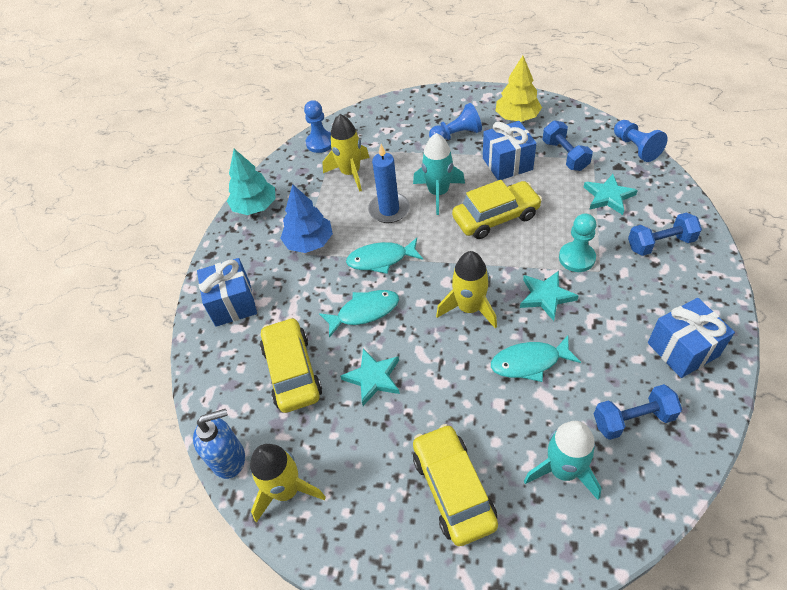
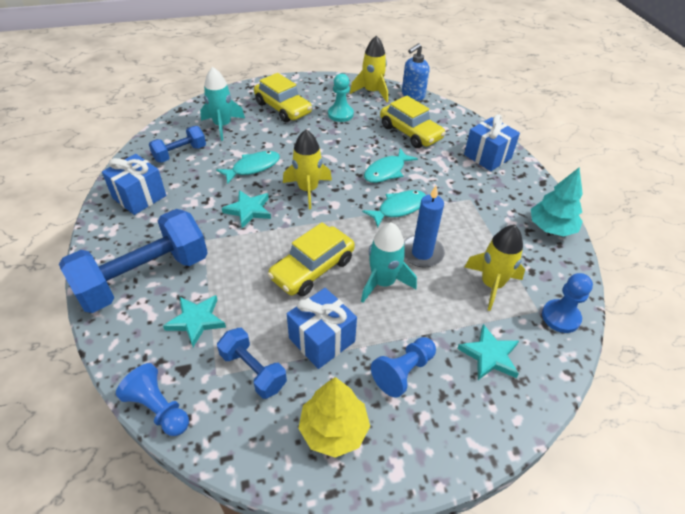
camera: 150 degrees right, 5 degrees down
blue tree [280,185,333,253] -> none
turquoise star [340,349,400,406] -> turquoise star moved to [457,324,519,380]
turquoise pawn [559,214,596,272] -> turquoise pawn moved to [328,73,354,122]
blue dumbbell [628,213,702,256] -> blue dumbbell [59,209,208,313], size x1.94

